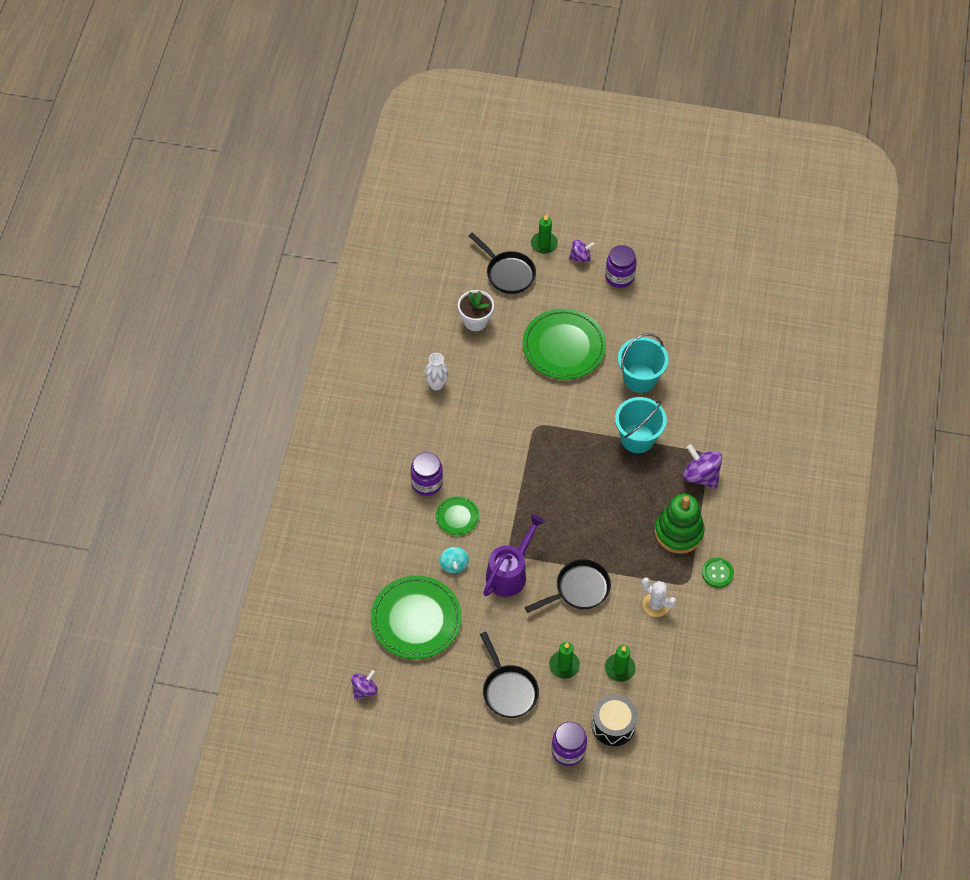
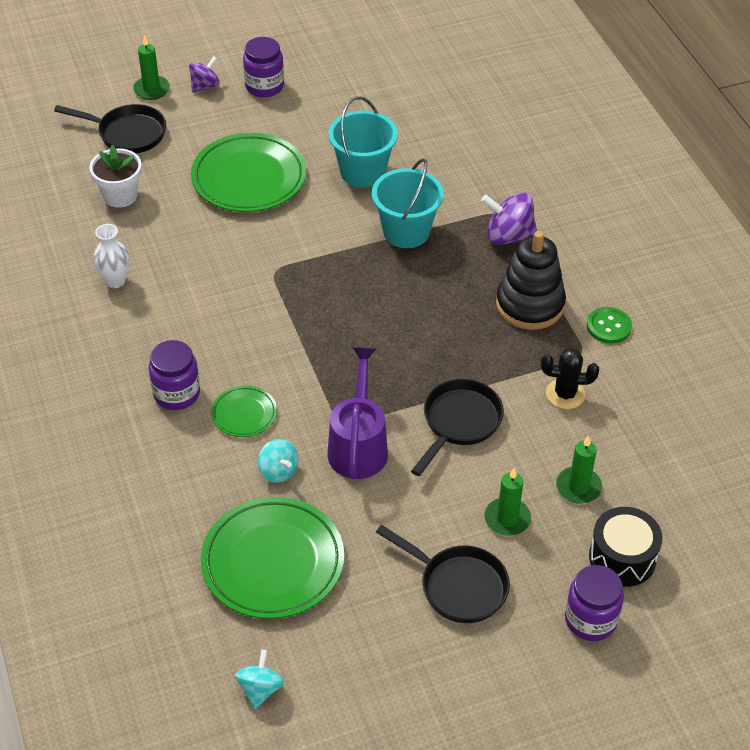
camera: 30 degrees left, 10 degrees down
purple spinning top [351,670,378,699] -> turquoise spinning top [235,650,284,709]
white cactus [642,577,677,617] -> black cactus [541,348,599,409]
green stacking toy [655,494,704,554] -> black stacking toy [496,231,566,330]

